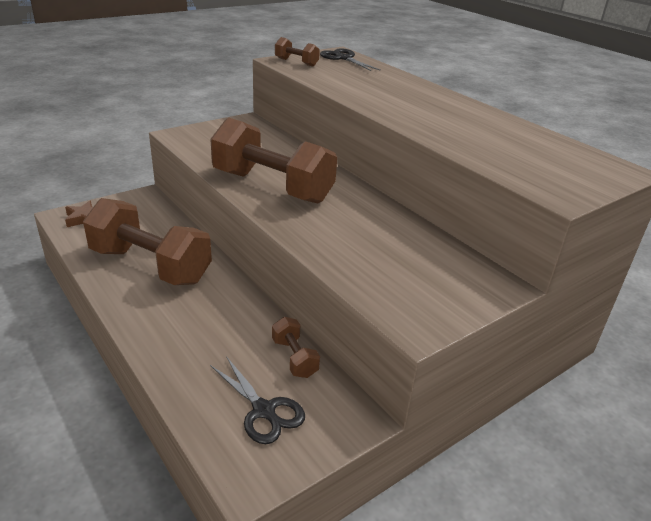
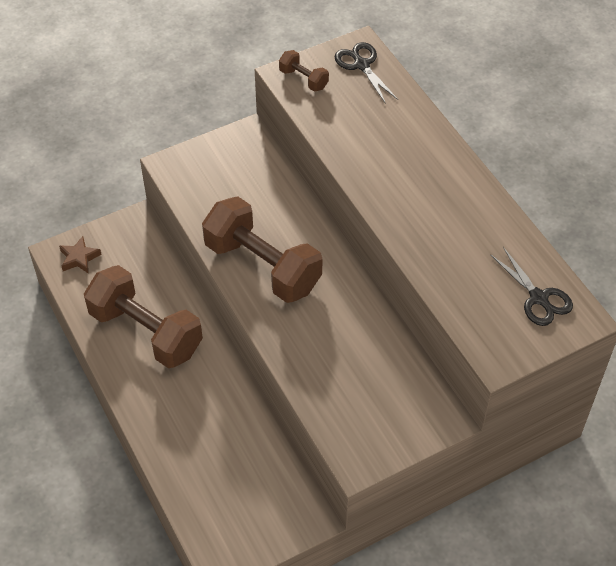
camera: 10 degrees right, 20 degrees up
black scissors [210,356,305,444] -> black scissors moved to [490,247,573,326]
brown dumbbell [272,317,320,378] -> none

